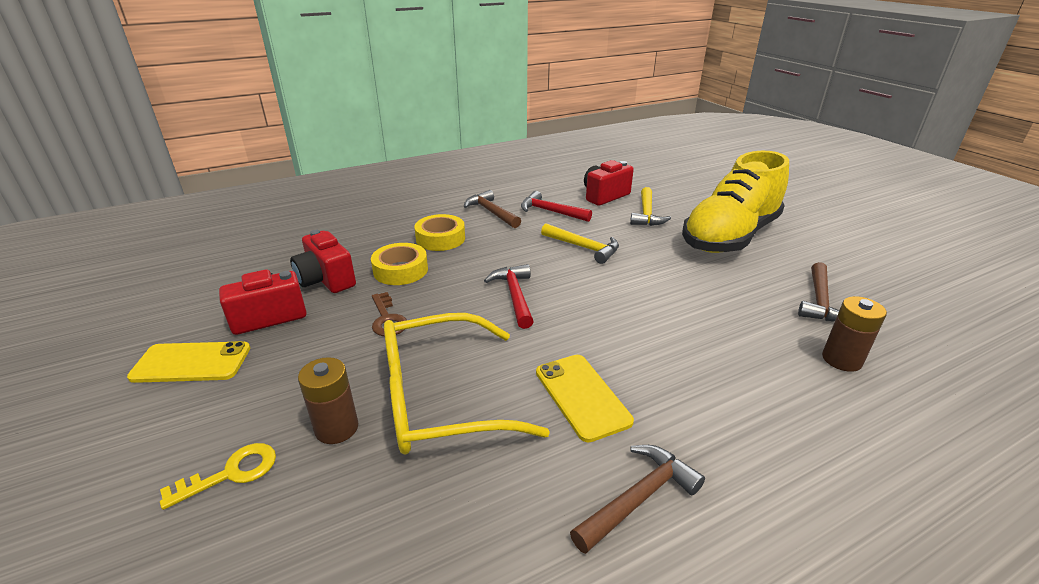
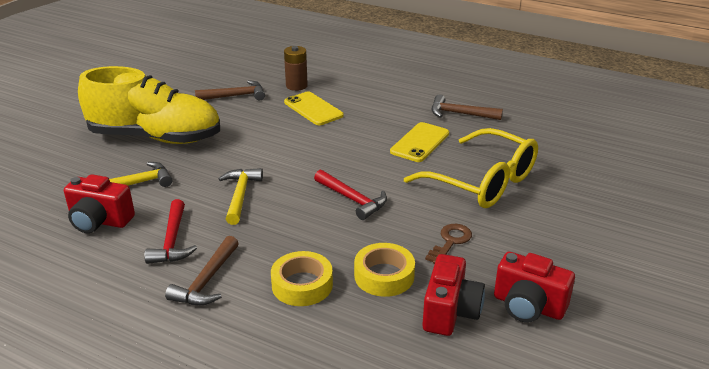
camera: 125 degrees left, 0 degrees up
yellow phone [127,341,250,383] -> yellow phone moved to [284,91,344,125]
yellow key [160,443,276,510] -> none
brown battery [298,357,358,444] -> none
red hammer [484,264,534,329] -> red hammer turned 90 degrees counterclockwise [314,170,387,220]

